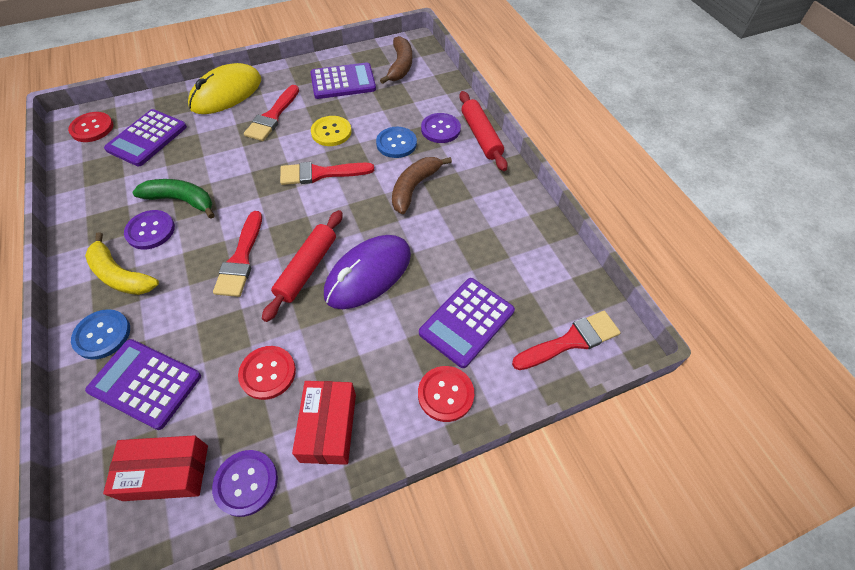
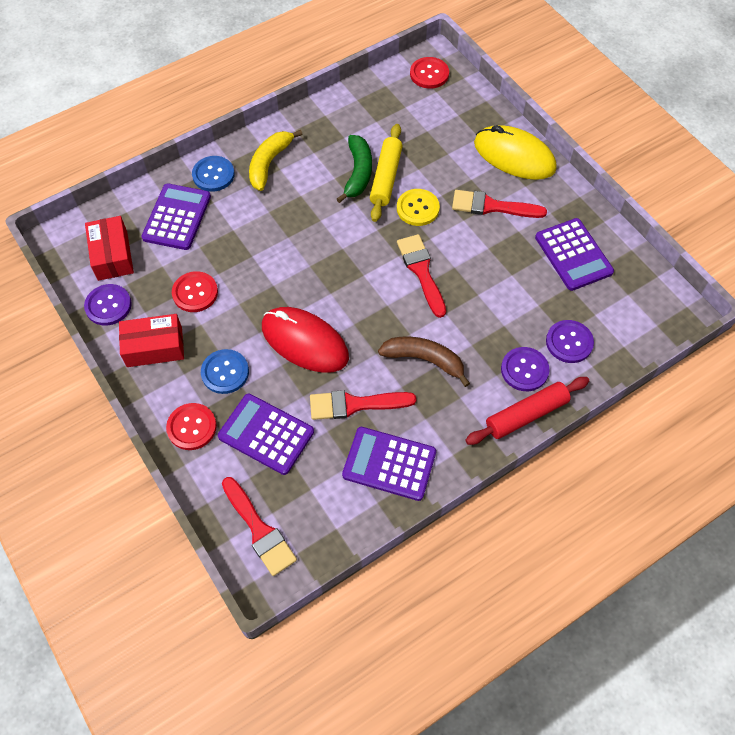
camera: 80 degrees right, 5 degrees up
purple calculator [104,109,187,166] -> purple calculator moved to [342,427,436,501]
purple button [124,210,175,249] -> purple button moved to [546,320,594,363]
red brush [213,211,262,297] -> red brush moved to [310,390,416,420]
red rolling pin [262,210,343,322] -> none
yellow button [311,116,351,146] -> yellow button moved to [397,189,440,226]
purple mouse [324,235,411,309] -> red mouse [262,307,349,373]
blue button [376,127,417,158] -> blue button moved to [201,349,249,394]
brown banana [380,36,412,84] -> none
none -> yellow rolling pin [370,124,403,222]

